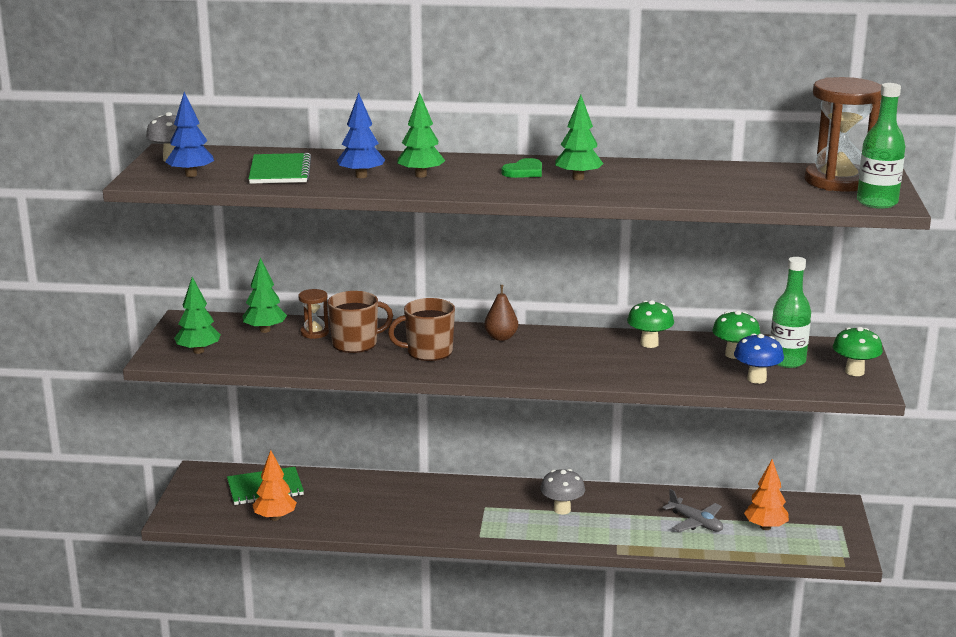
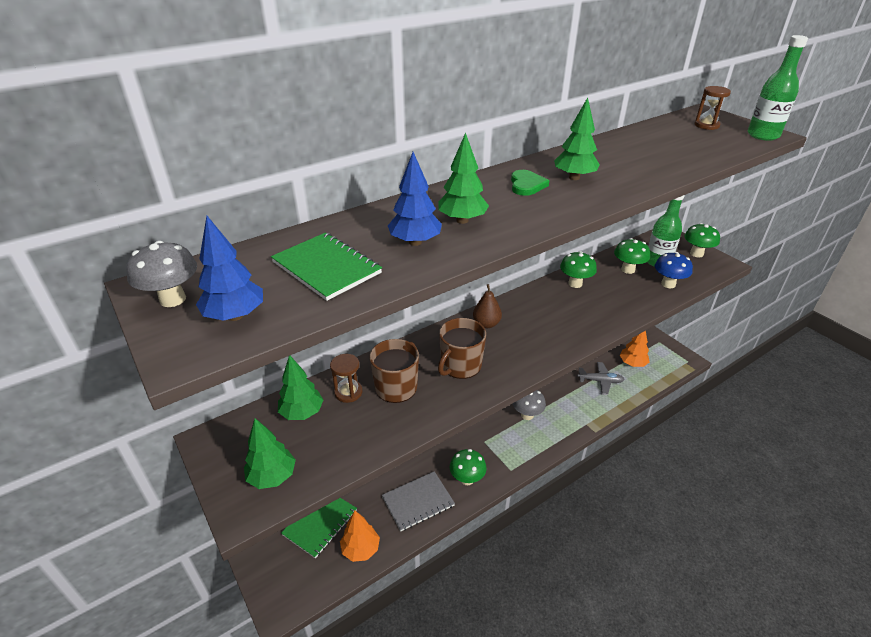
camera: 40 degrees left, 15 degrees up
brown hourglass [805,77,882,192] -> brown hourglass [694,86,731,130], size x0.47
none -> grey notebook [382,471,455,531]
none -> green mushroom [449,449,487,485]

